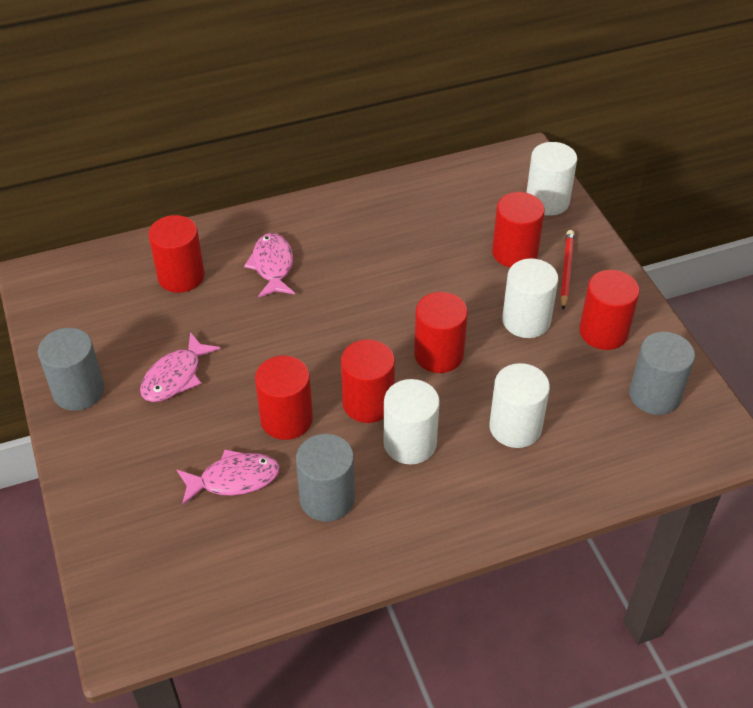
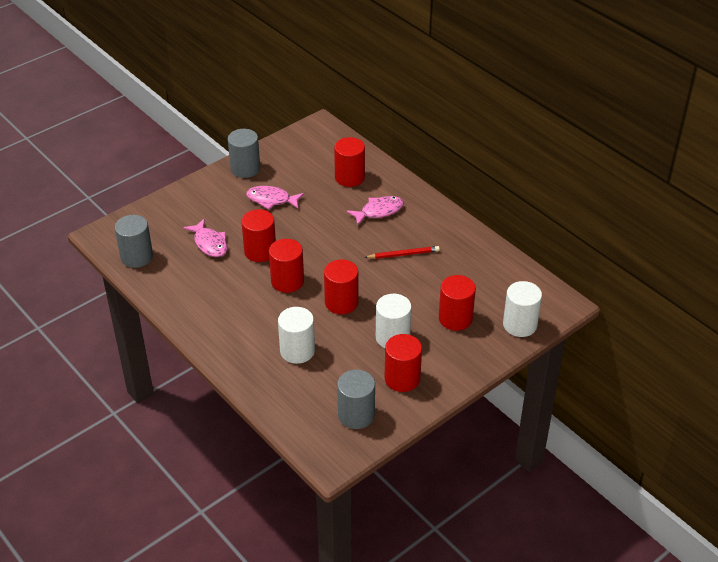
camera: 70 degrees right, 5 degrees down
grey cylinder [296,434,355,522] -> grey cylinder moved to [115,215,153,268]
white cylinder [384,379,440,464] -> none
red pencil [560,230,574,310] -> red pencil moved to [364,246,440,259]

